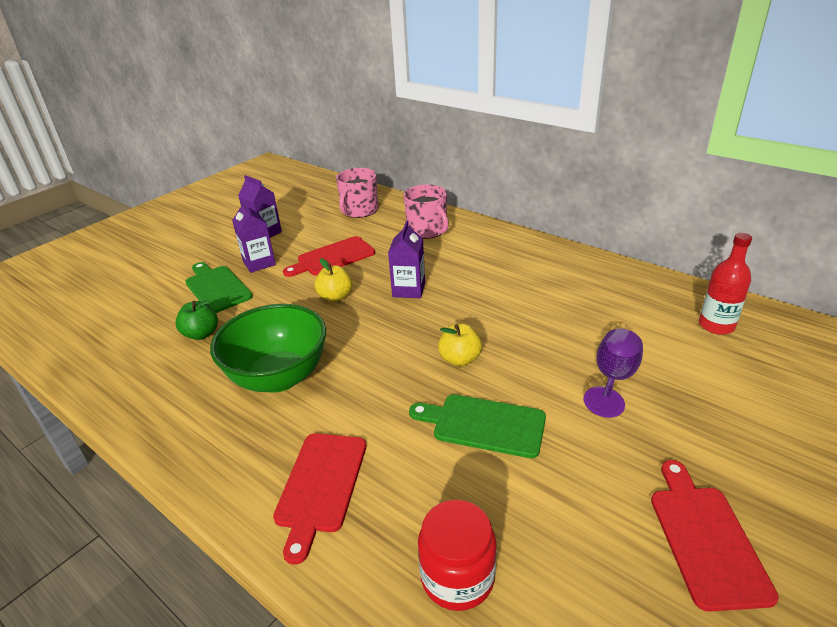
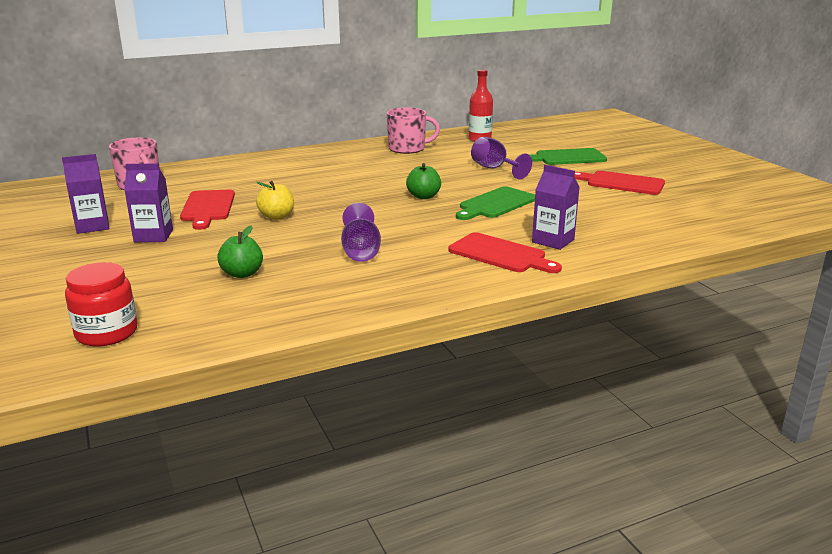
camera: 65 degrees left, 10 degrees down
green cutting board [185,262,253,313] -> green cutting board moved to [530,148,607,165]
green bowl [210,304,326,393] -> purple goblet [341,203,381,262]
purple carton [388,220,425,298] -> purple carton moved to [532,165,580,250]
pink mug [404,184,449,239] -> pink mug moved to [387,108,440,154]
red jar [418,499,497,611] -> red jar moved to [65,262,138,346]
yellow apple [438,324,482,366] -> green apple [406,163,441,199]

